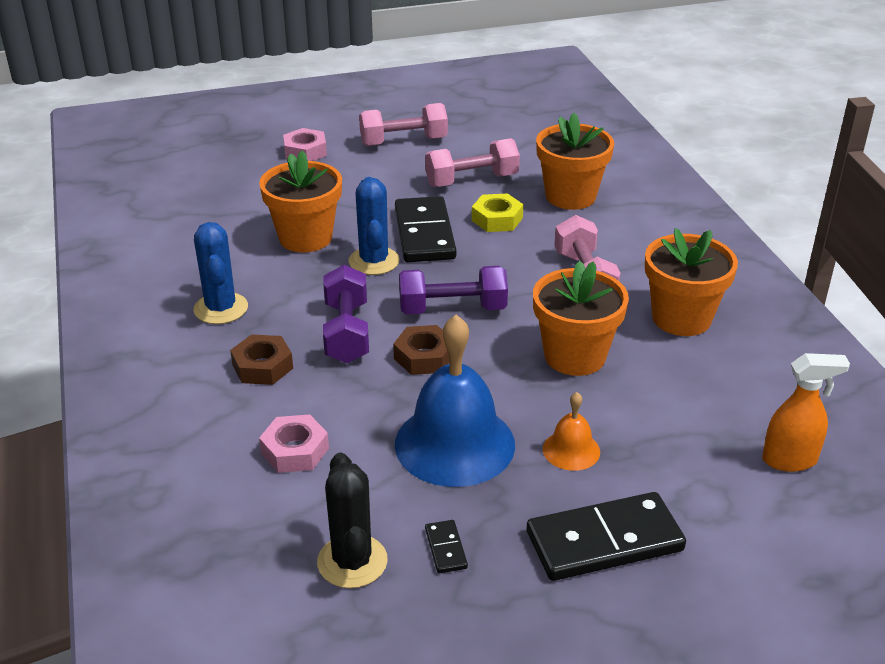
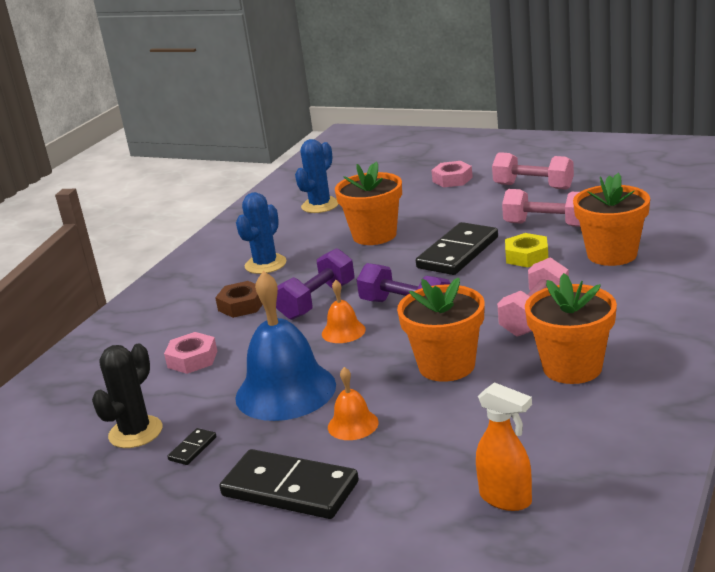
camera: 45 degrees right, 10 degrees down
blue cactus [349,177,399,275] -> blue cactus moved to [295,139,338,213]
brown nut [393,325,450,375] -> orange bell [322,280,366,343]

